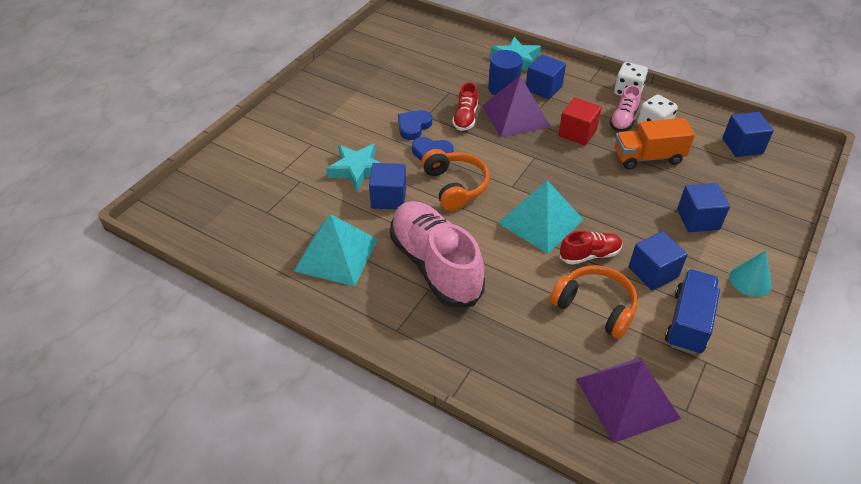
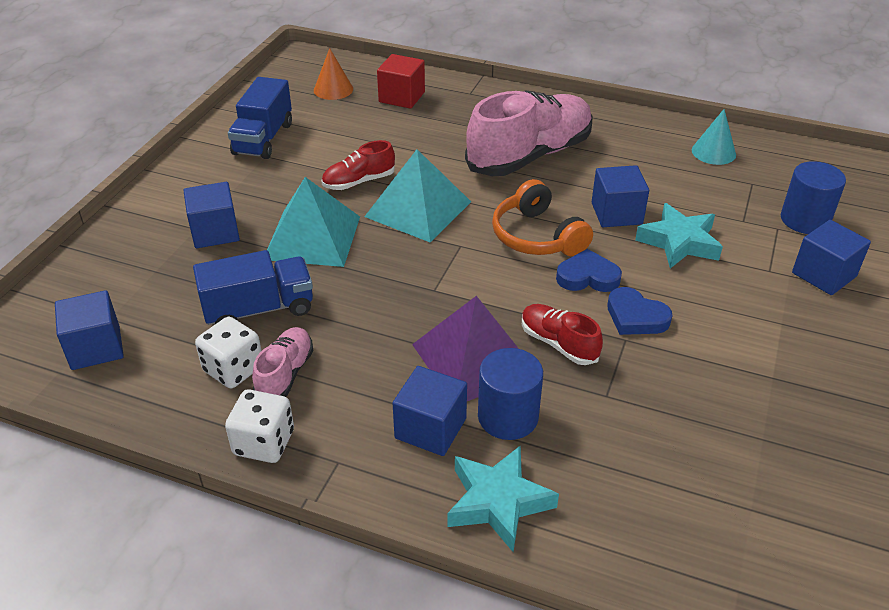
camera: 170 degrees right, 5 degrees down
turquoise pyramid [294,214,378,286] -> turquoise pyramid moved to [267,177,360,267]
pink shoe [390,201,485,307] -> pink shoe turned 90 degrees counterclockwise [465,91,593,176]
blue heart [398,110,432,140] -> blue heart turned 105 degrees clockwise [607,287,672,335]
red shoe [452,82,478,131] -> red shoe turned 45 degrees counterclockwise [522,304,603,365]
orange headphones [550,265,638,339] -> none
red cube [558,97,602,146] -> red cube moved to [377,54,425,109]
purple pyramid [576,357,681,443] -> orange cone [314,48,353,100]
orange truck [615,118,695,169] -> blue truck [193,250,313,325]
blue cube [629,231,688,291] -> blue cube moved to [792,220,871,295]
turquoise cone [729,251,772,297] -> turquoise cone moved to [692,109,736,165]
none -> blue cylinder [781,161,846,234]

